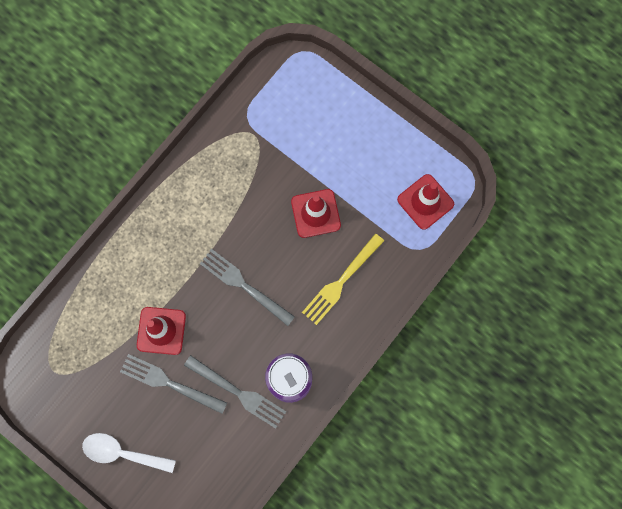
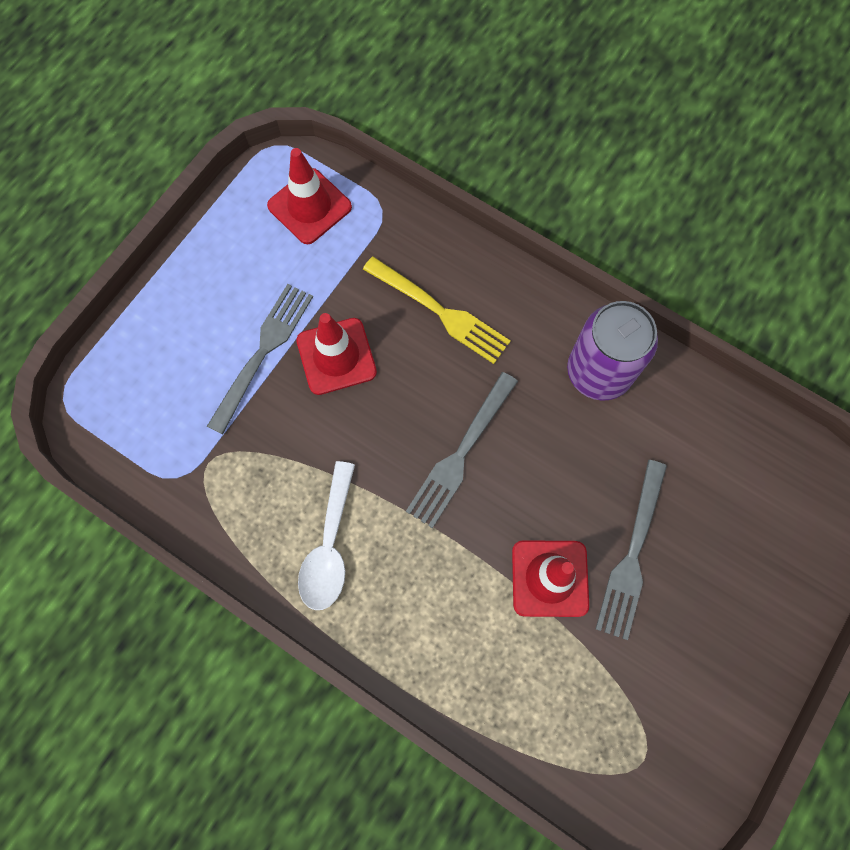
camera: 95 degrees left, 5 degrees down
white spoon [82,433,176,473] -> white spoon moved to [298,461,355,610]
grey fork [184,355,286,429] -> grey fork moved to [207,284,313,435]

